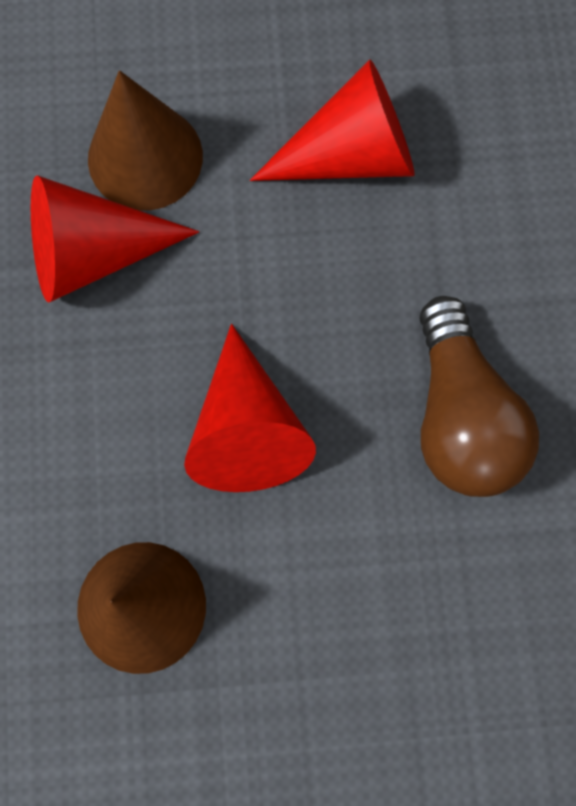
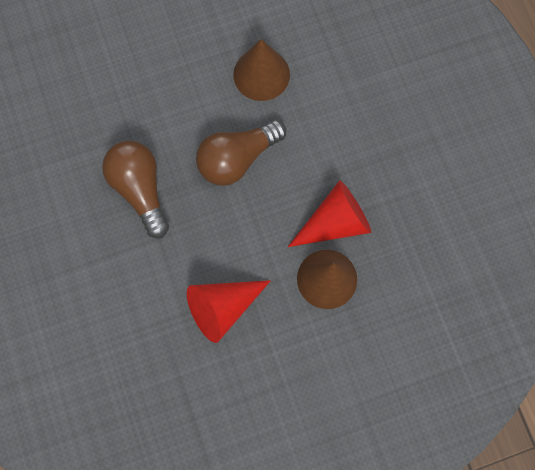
camera: 165 degrees right, 0 degrees up
red cone [184,324,316,492] -> brown light bulb [196,120,286,186]

